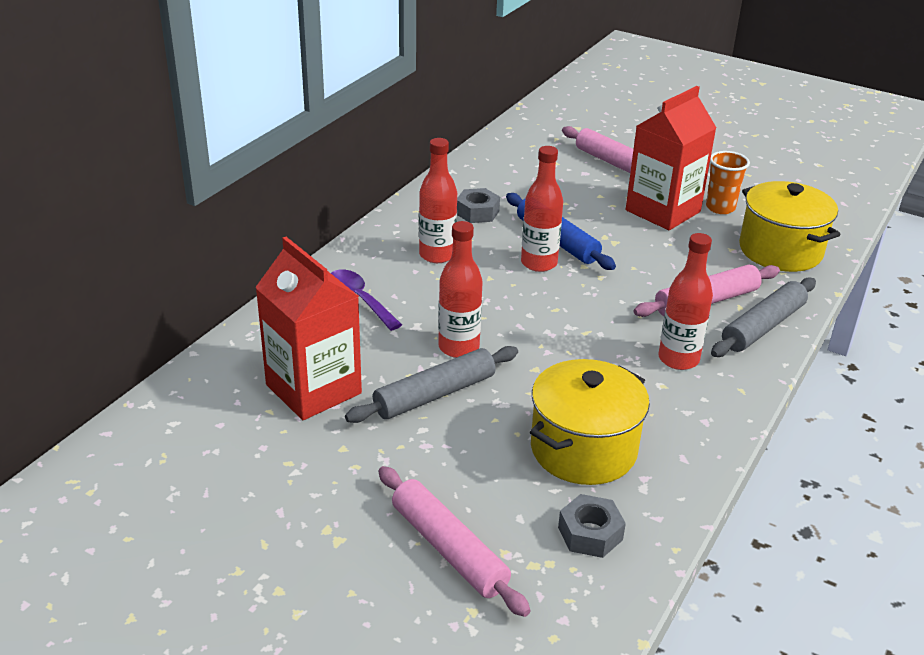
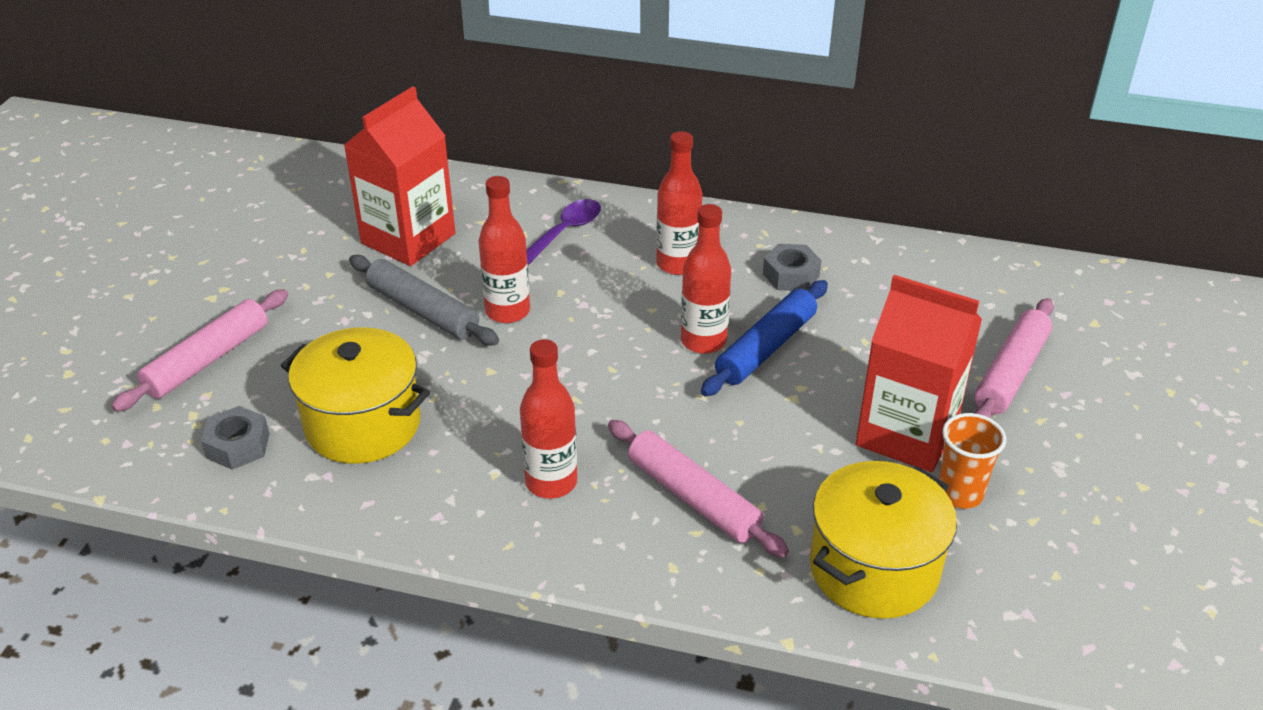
camera: 75 degrees right, 5 degrees up
grey rolling pin [711,277,816,357] -> none

